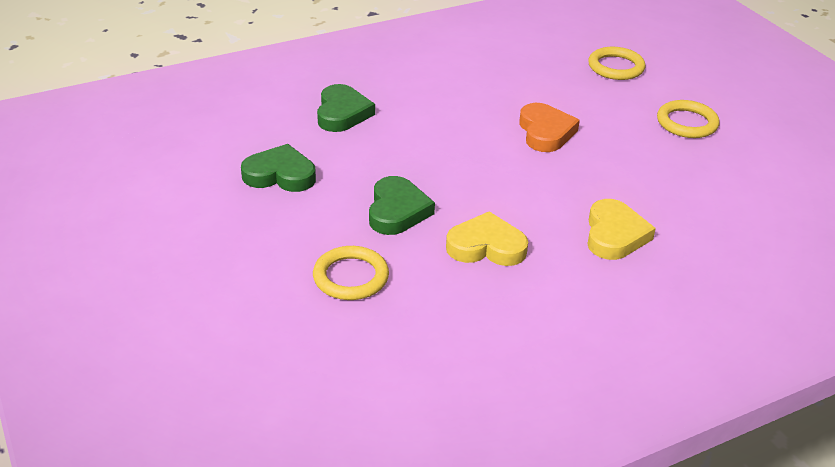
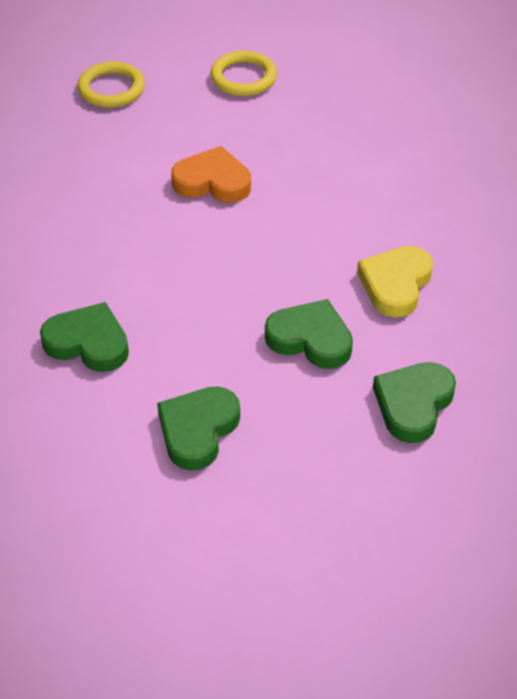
camera: 70 degrees left, 10 degrees up
yellow ring [313,246,389,300] -> green heart [373,362,456,443]
yellow heart [588,199,656,260] -> none

